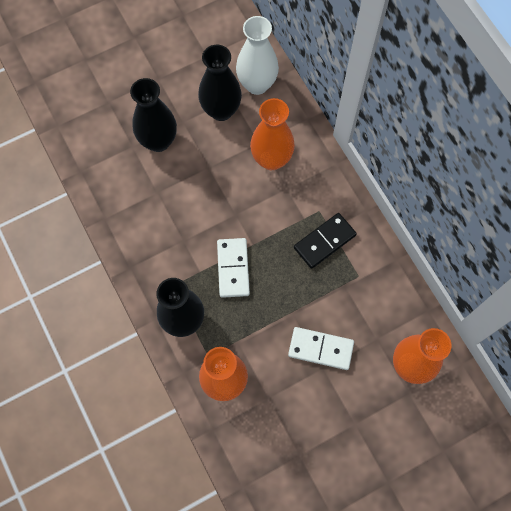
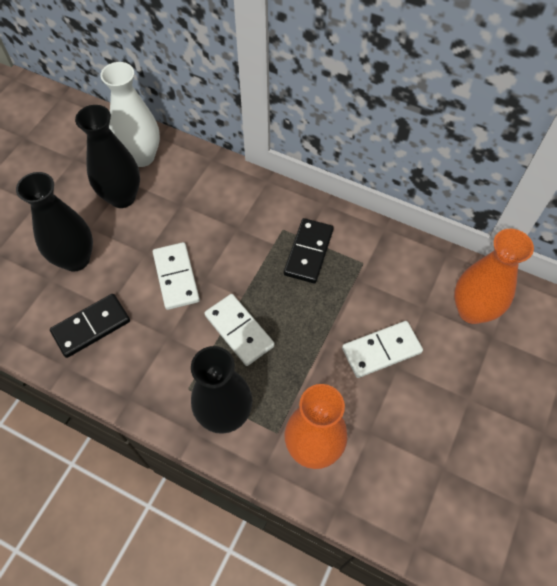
camera: 35 degrees left, 10 degrees down
orange vase [250,98,295,170] -> none
none -> black domino [50,294,130,358]
none -> white domino [153,242,200,310]

